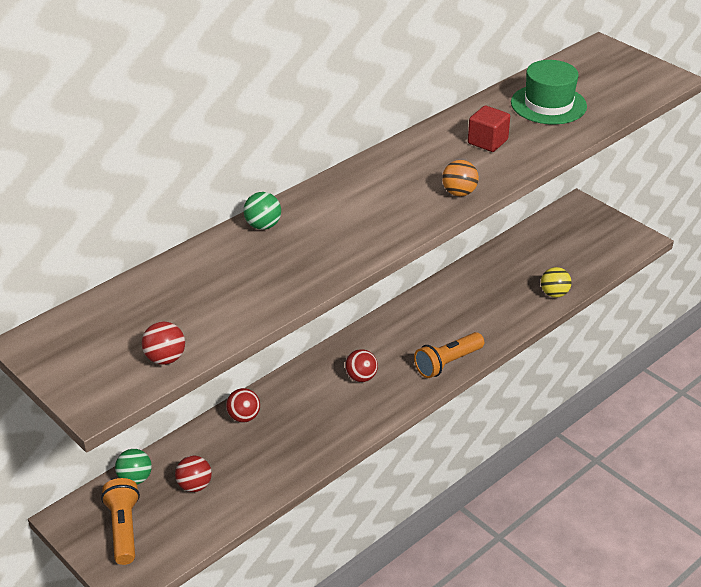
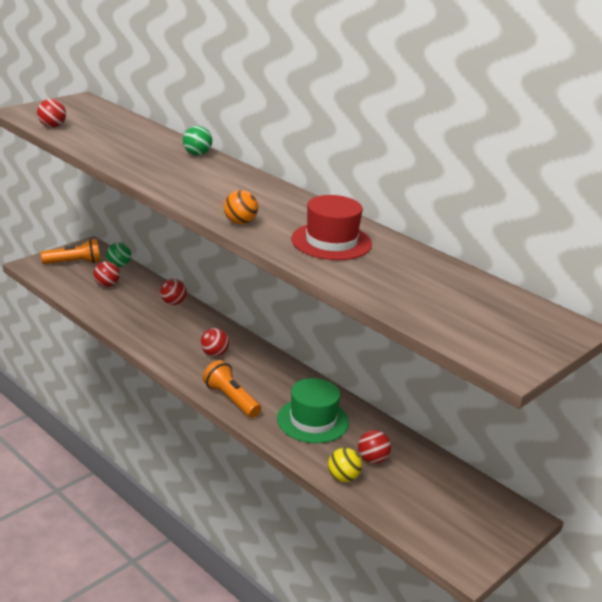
camera: 85 degrees right, 10 degrees down
red cube [468,105,510,152] -> red hat [291,195,372,260]
green hat [511,60,587,124] -> green hat moved to [277,378,349,443]
none -> red ball [358,430,391,464]

